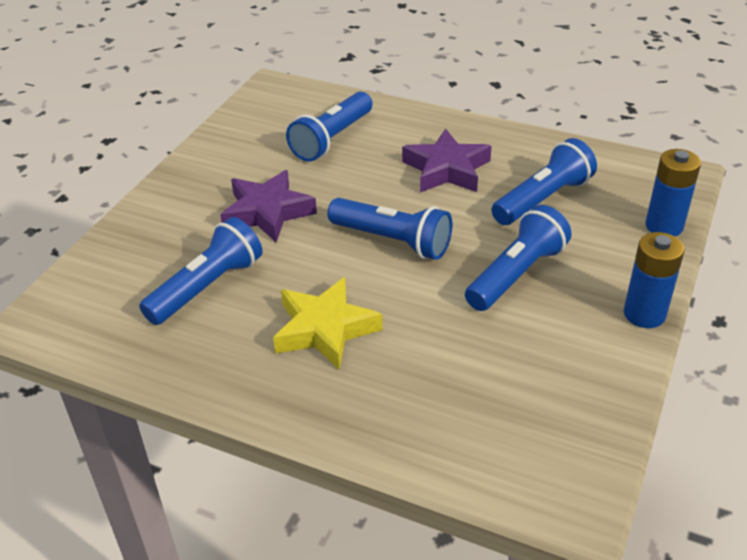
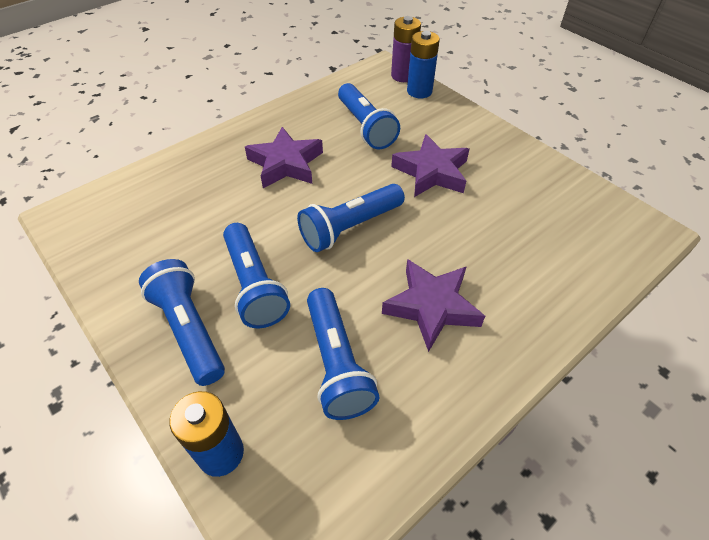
camera: 115 degrees right, 10 degrees up
yellow star [273,277,382,370] -> purple star [245,127,323,188]
blue flashlight [286,92,372,161] -> blue flashlight moved to [139,259,225,386]
blue battery [624,232,684,328] -> blue battery moved to [407,31,440,98]
none -> purple battery [391,16,421,82]

